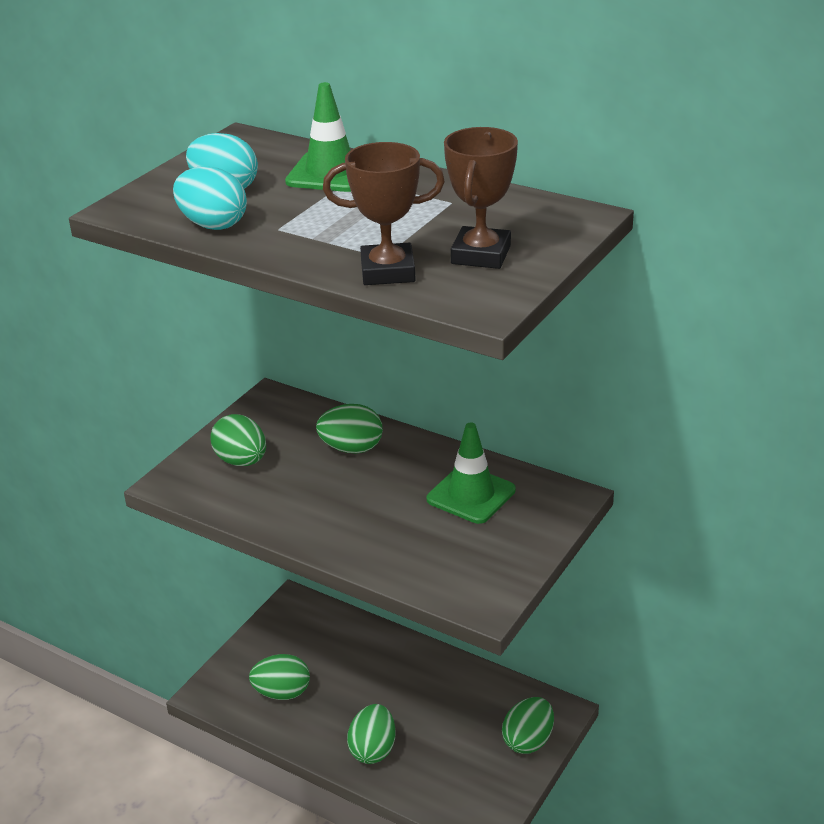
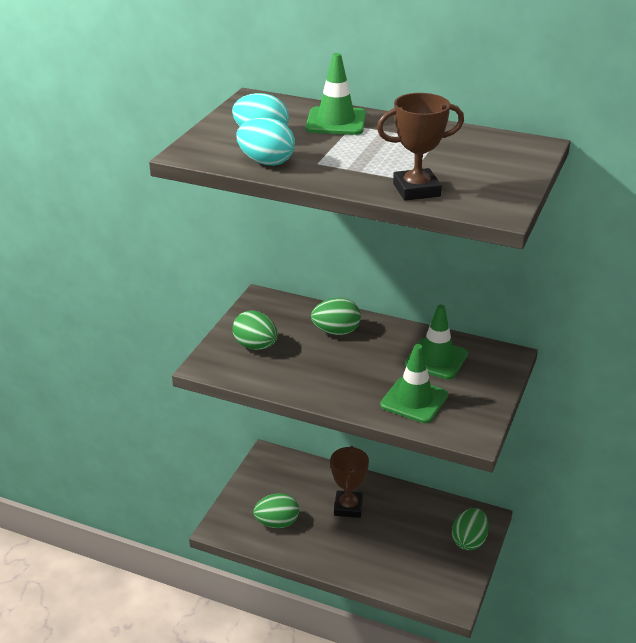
camera: 10 degrees left, 0 degrees up
green egg [347,704,396,764] -> none
brown trophy [444,127,518,269] -> brown trophy moved to [331,446,369,518]
none -> green traffic cone [380,344,448,423]

